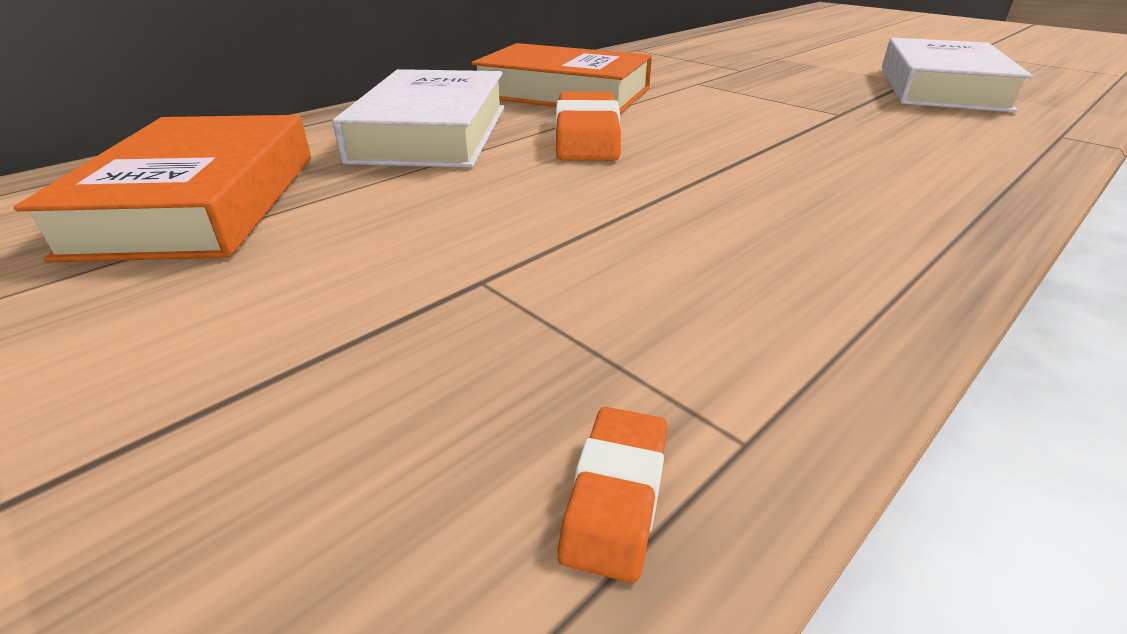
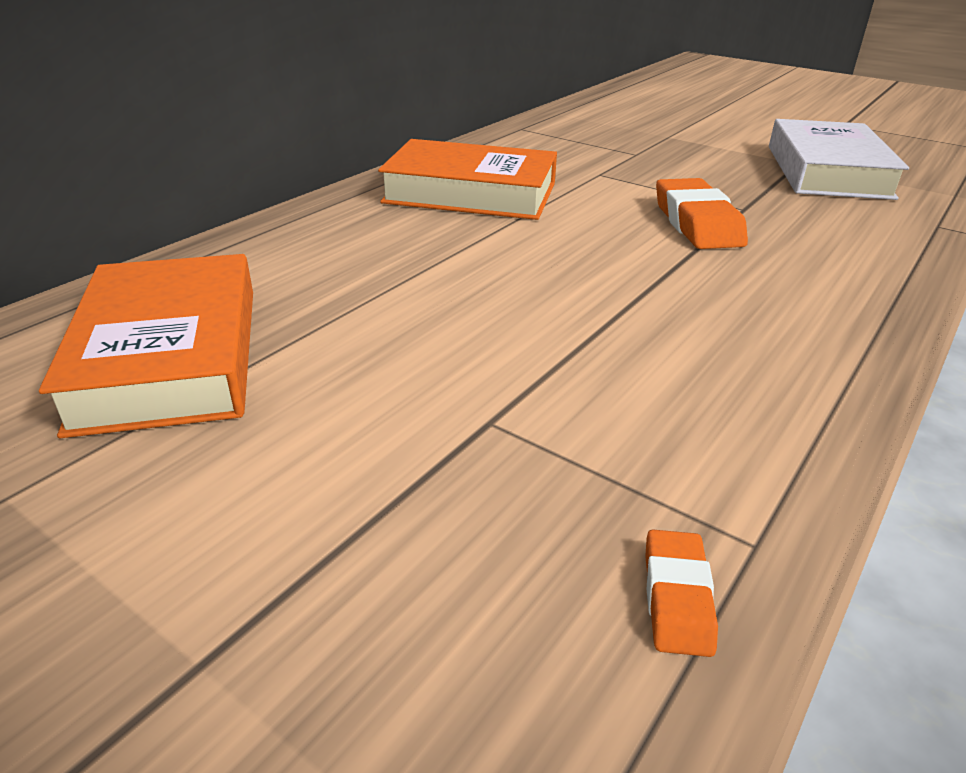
camera: 10 degrees left, 0 degrees up
white book [332,69,504,168] -> none
orange eraser [555,91,621,161] -> orange eraser moved to [656,178,748,249]

